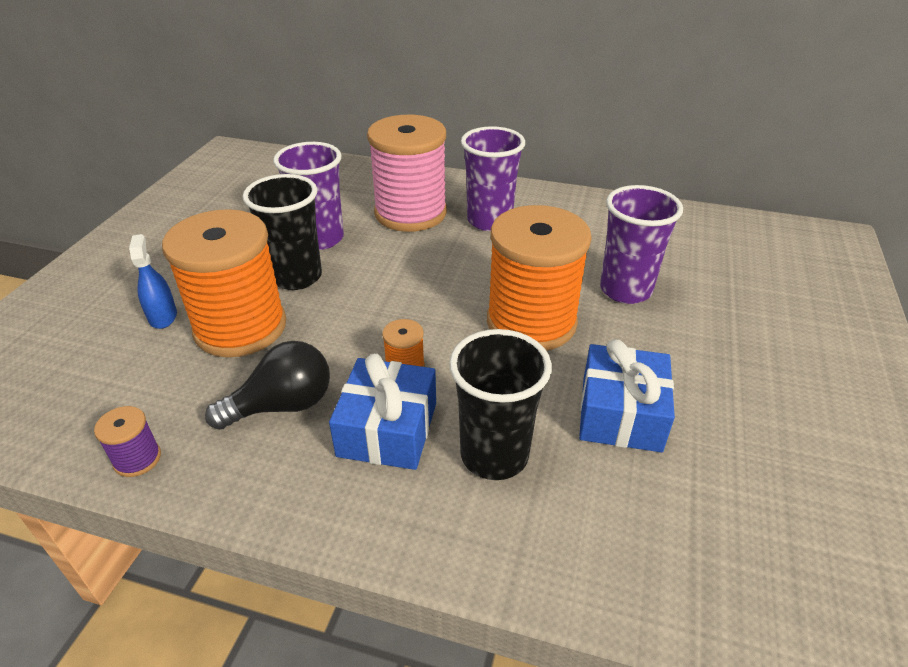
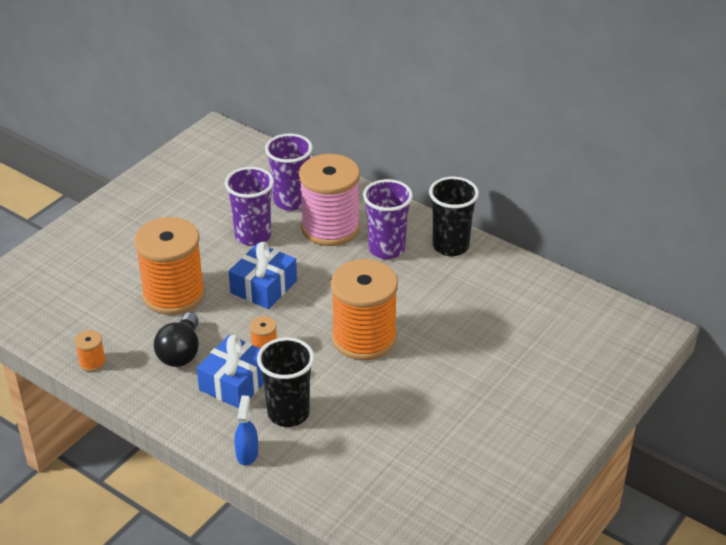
camera: 20 degrees right, 0 degrees up
purple spool [94,406,161,477] -> orange spool [75,330,106,372]
blue spray bottle [129,234,177,329] -> blue spray bottle moved to [234,395,258,466]
black light bulb [205,341,330,430] -> black light bulb turned 105 degrees clockwise [154,312,199,367]
black cup [243,174,322,290] -> black cup moved to [429,177,479,256]
blue gift [579,339,675,452] -> blue gift moved to [229,242,297,309]
purple cup [600,185,683,304] -> purple cup moved to [265,134,313,211]

